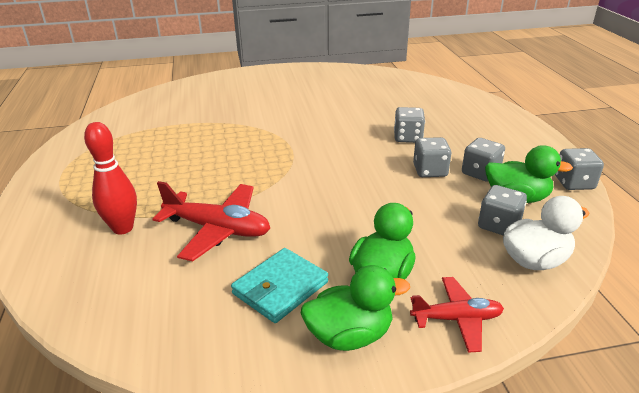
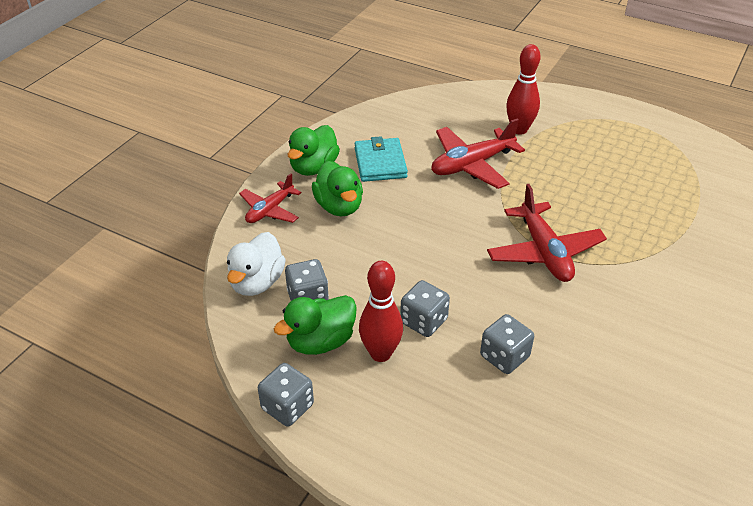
camera: 130 degrees right, 10 degrees up
grey dice [462,138,505,182] -> red bowling pin [359,261,403,362]
none -> red plane [487,184,607,282]

